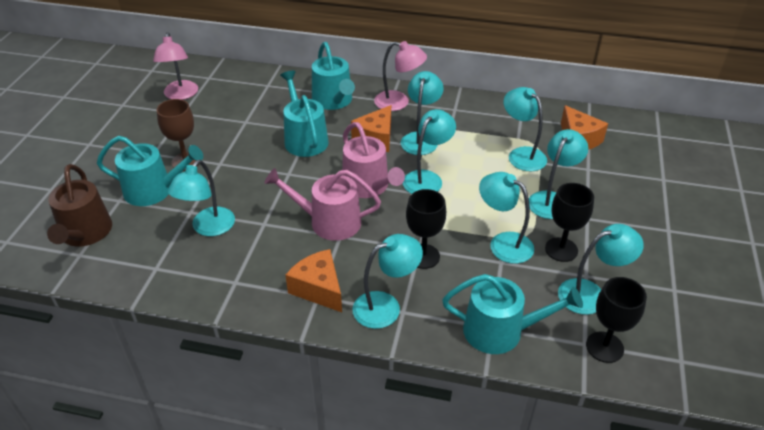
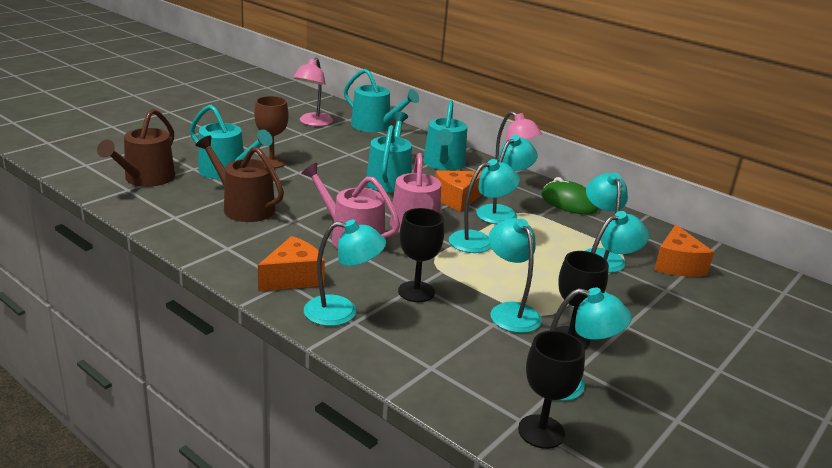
camera: 25 degrees right, 15 degrees down
turquoise lamp [167,160,235,236] -> brown watering can [195,136,284,222]
orange cheese [285,249,342,312] -> orange cheese turned 60 degrees clockwise [258,236,325,291]
turquoise watering can [442,274,583,354] -> turquoise watering can moved to [344,69,419,132]
none -> green mouse [541,177,598,215]

